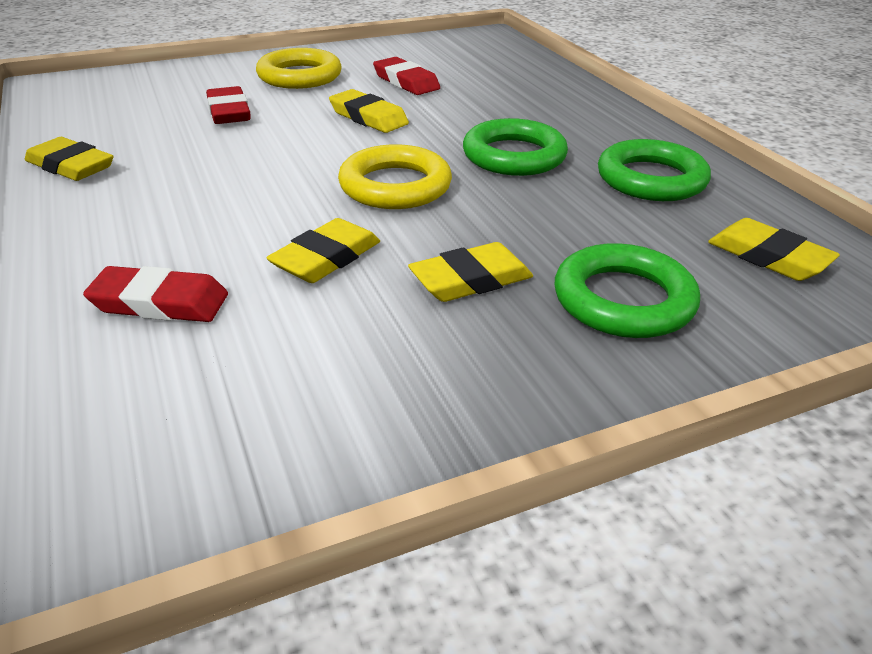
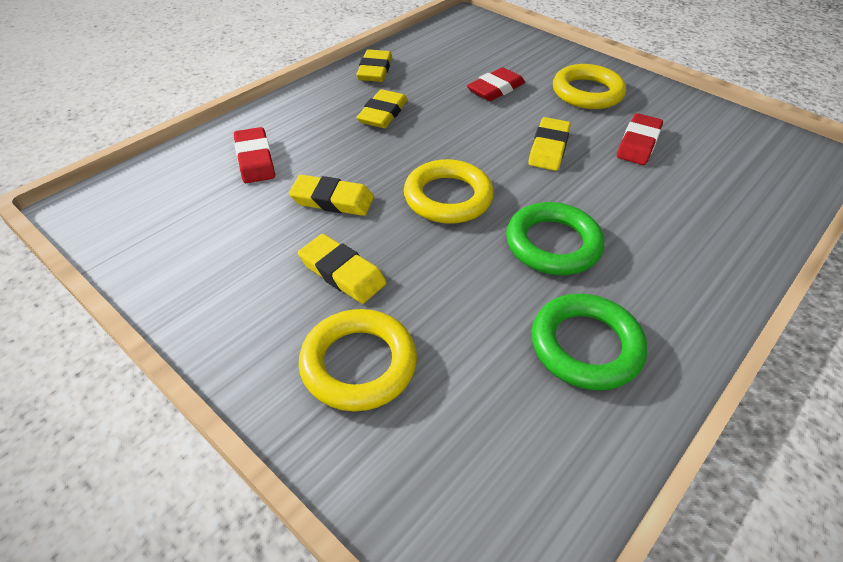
camera: 65 degrees right, 10 degrees up
green ring [555,243,700,338] -> yellow ring [299,309,417,411]
yellow eraser [708,218,840,281] -> yellow eraser moved to [356,89,408,128]

